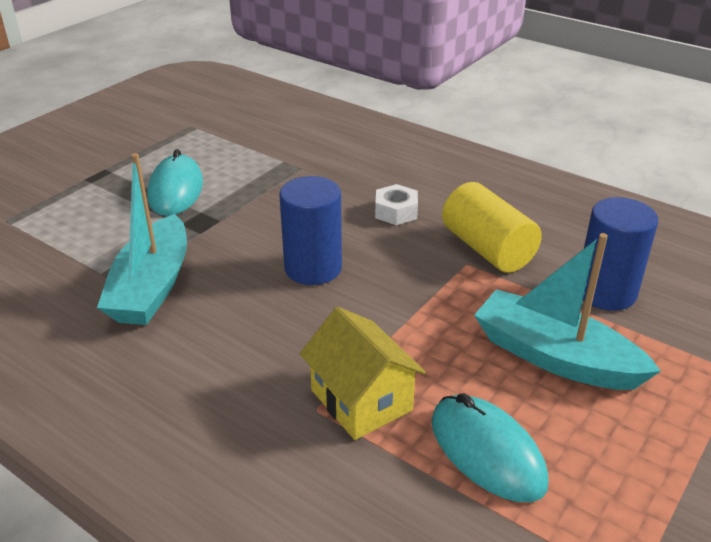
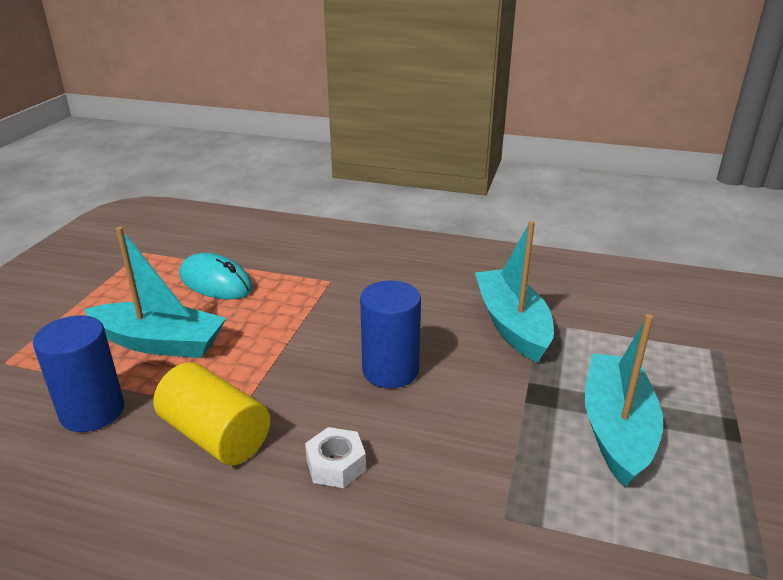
camera: 160 degrees right, 5 degrees down
turquoise mouse [147,149,203,216] -> turquoise boat [585,314,663,487]
yellow house [300,307,426,440] -> none

